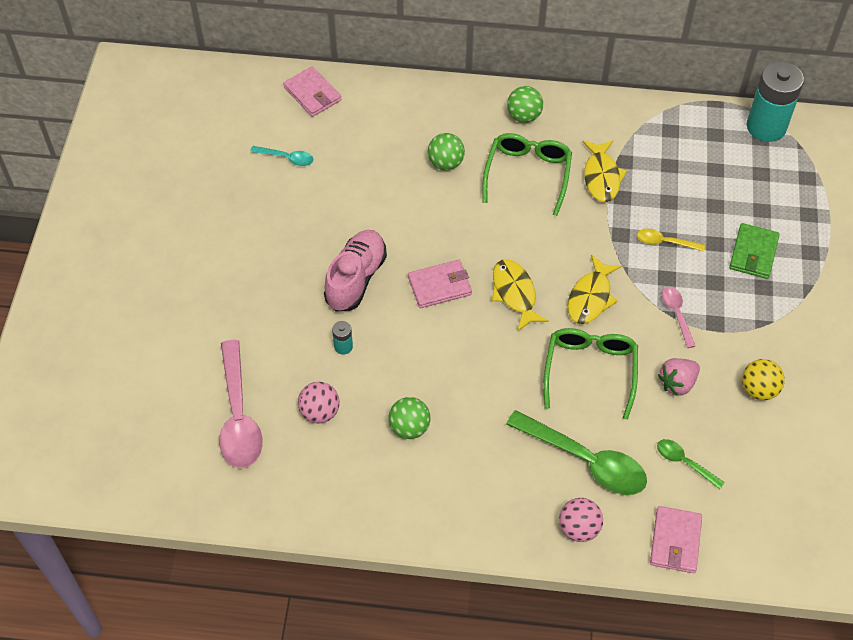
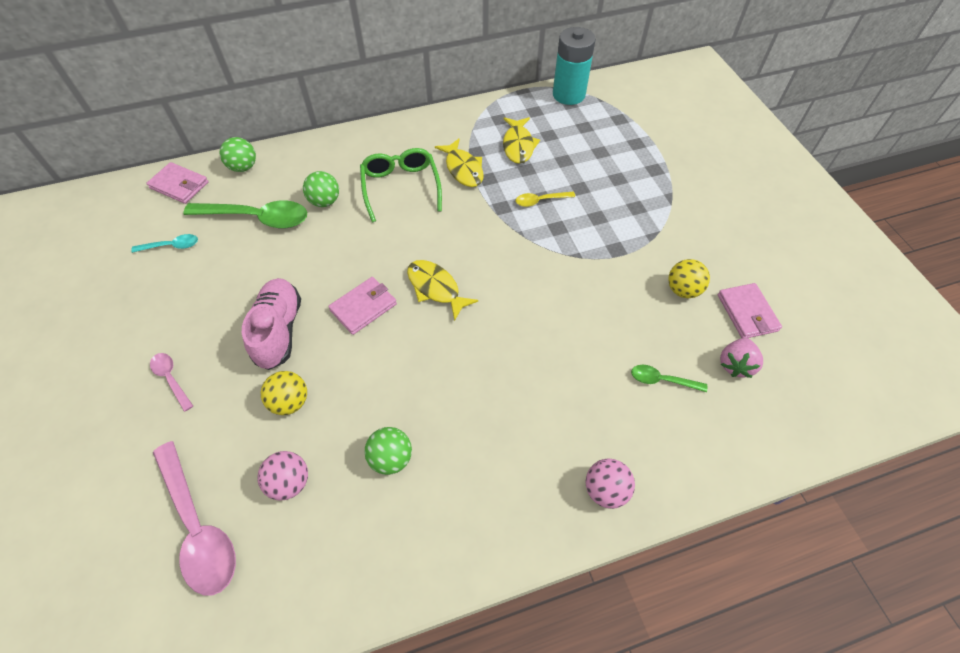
camera: 25 degrees left, 0 degrees up
turquoise battery [332,321,353,354] -> yellow ball [261,371,307,415]
green spoon [506,410,647,495] -> green spoon moved to [183,200,307,228]
green ball [507,86,543,123] -> green ball moved to [220,137,256,172]
green glasses [543,328,638,420] -> none
yellow fish [568,255,622,324] -> yellow fish moved to [503,117,540,164]
pink wallet [650,506,702,573] -> pink wallet moved to [718,283,782,338]
pink strawberry [658,358,700,396] -> pink strawberry moved to [720,338,763,378]
pink spoon [662,287,695,348] -> pink spoon moved to [150,353,193,412]
green wallet [729,223,780,279] -> none

